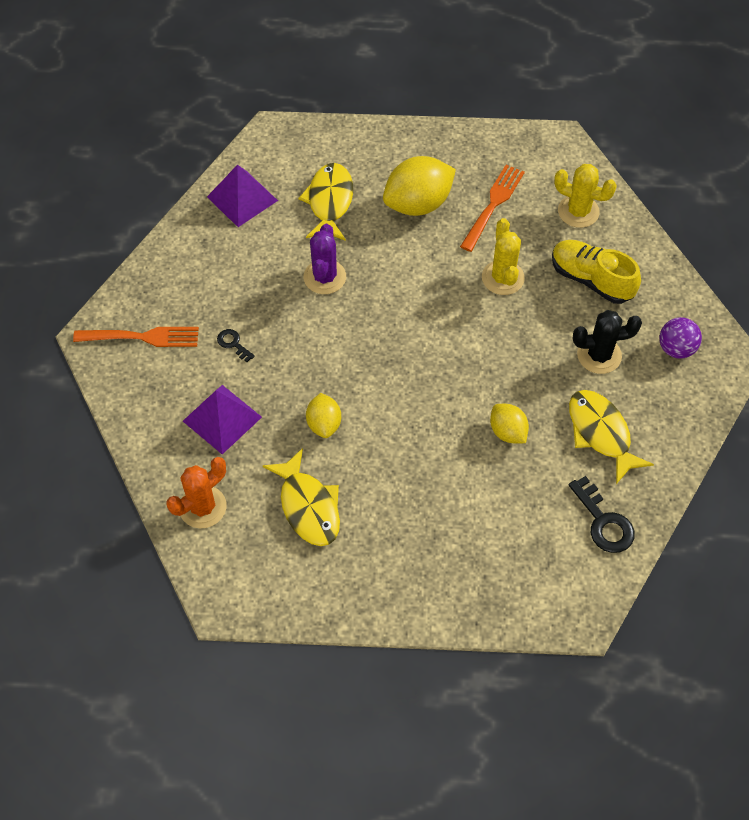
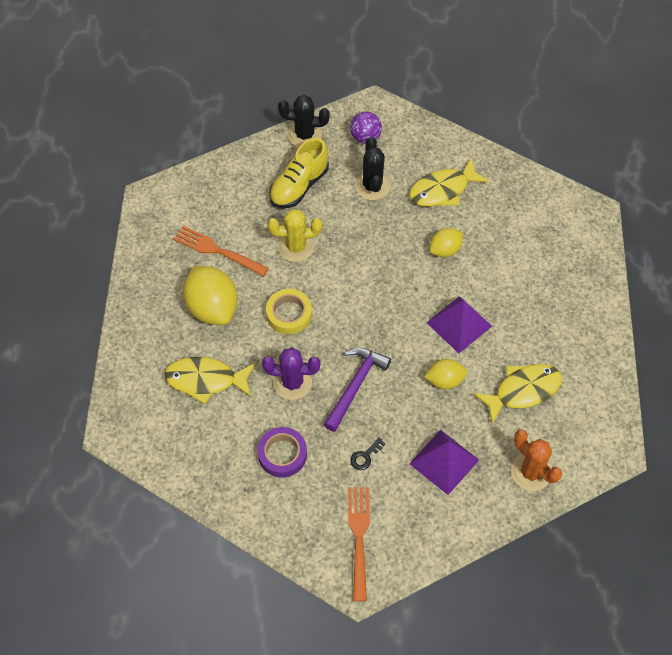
camera: 90 degrees left, 0 degrees up
purple pyramid [207,165,278,227] -> purple pyramid moved to [426,296,492,353]
yellow cactus [554,164,617,228] -> none
black key [569,476,635,553] -> none
none -> purple tape [258,427,307,478]
none -> yellow tape [266,289,312,335]
none -> black cactus [278,95,330,147]
none -> purple hammer [323,348,391,432]

